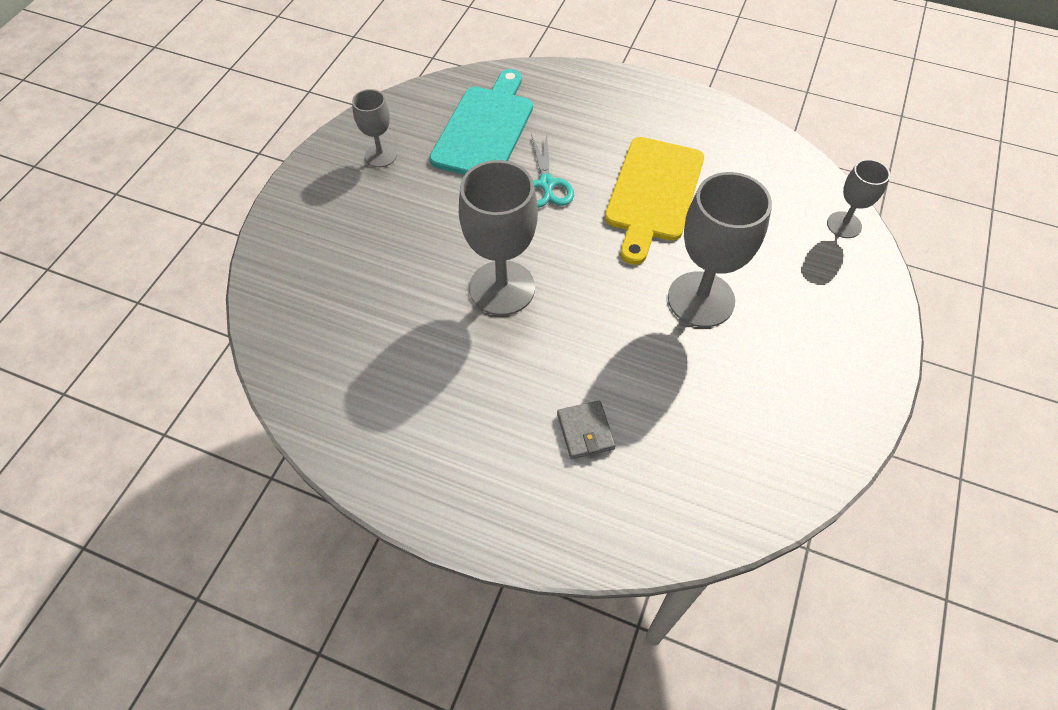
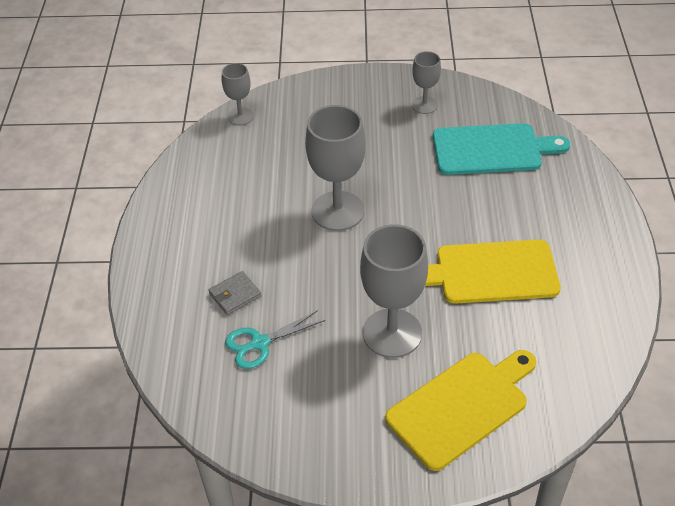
camera: 70 degrees right, 10 degrees down
turquoise scissors [531,133,574,208] -> turquoise scissors moved to [225,310,325,369]
grey goblet [827,159,890,238] -> grey goblet moved to [222,63,254,126]
none -> yellow cutting board [385,350,537,471]

